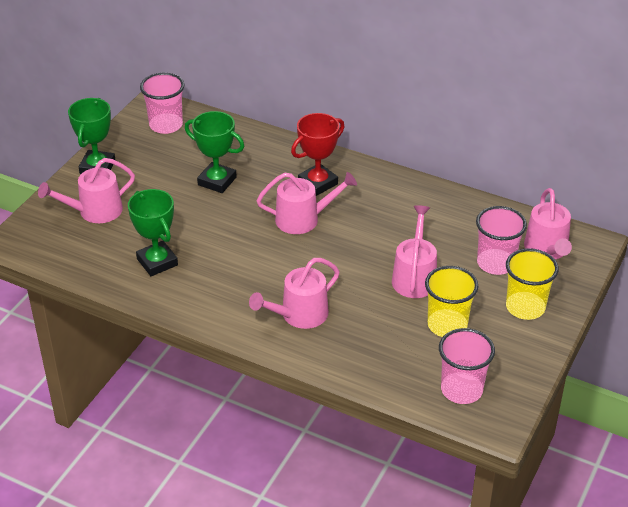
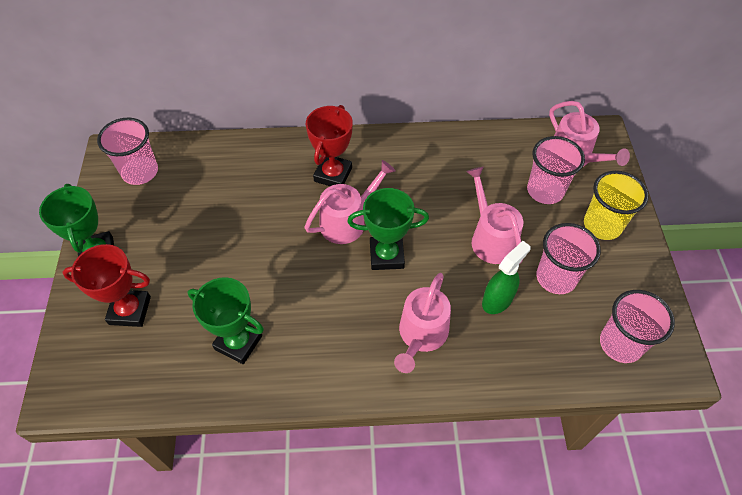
camera: 30 degrees left, 15 degrees up
pink watering can [38,158,135,223] -> red trophy [62,244,151,327]
green trophy [185,111,244,193] -> green trophy moved to [347,188,429,270]
yellow cup [425,266,478,337] -> pink cup [537,223,601,294]
none -> green spray bottle [482,241,531,314]

